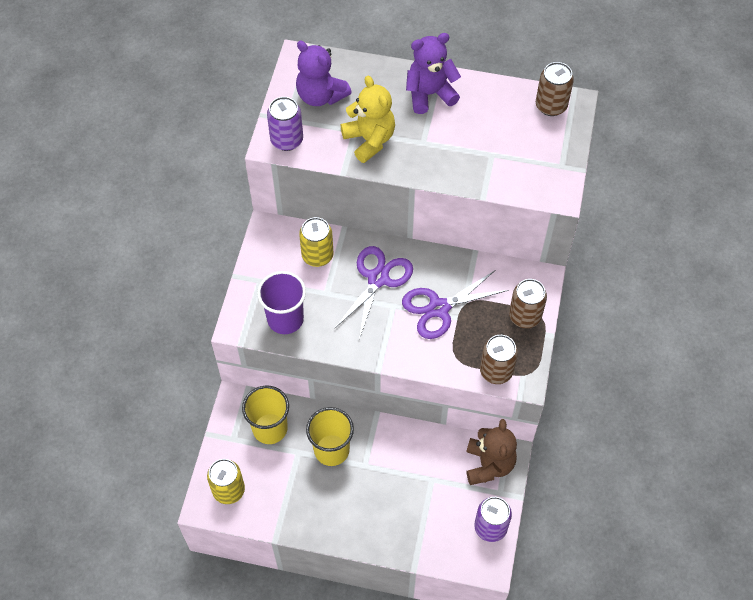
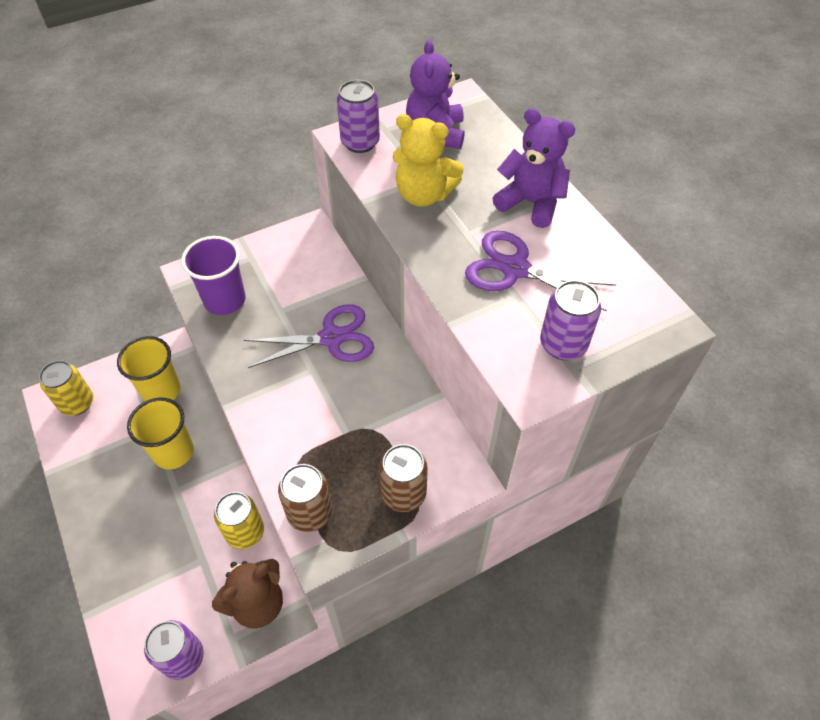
camera: 50 degrees right, 5 degrees down
yellow can [299,217,334,267] -> yellow can moved to [214,492,264,549]
yellow teddy bear [341,76,395,163] -> yellow teddy bear turned 90 degrees clockwise [393,114,464,207]
purple scissors [402,271,509,339] -> purple scissors moved to [465,231,617,311]
brown can [536,62,574,116] -> none
none -> purple can [540,280,601,360]

